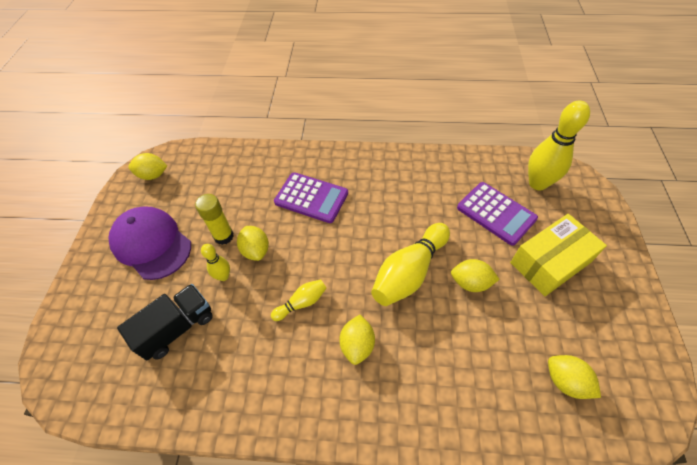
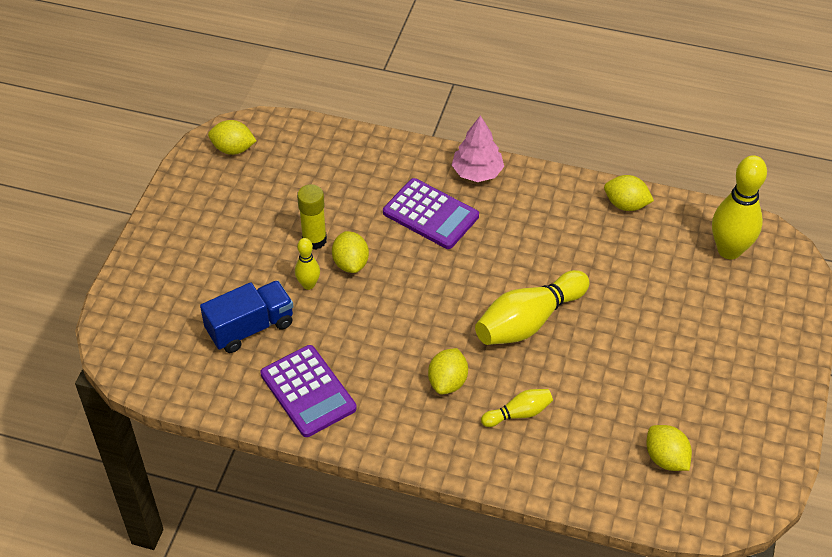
camera: 10 degrees right, 5 degrees down
purple cap [108,207,191,280] -> none
black truck [117,284,213,360] -> blue truck [200,280,294,353]
yellow bowling pin [271,279,326,321] -> yellow bowling pin moved to [481,389,553,427]
yellow lemon [451,259,500,292] -> yellow lemon moved to [604,175,654,211]
purple calculator [457,182,538,246] -> purple calculator moved to [260,345,357,437]
yellow box [510,214,607,296] -> none
none -> pink tree [452,115,504,182]

